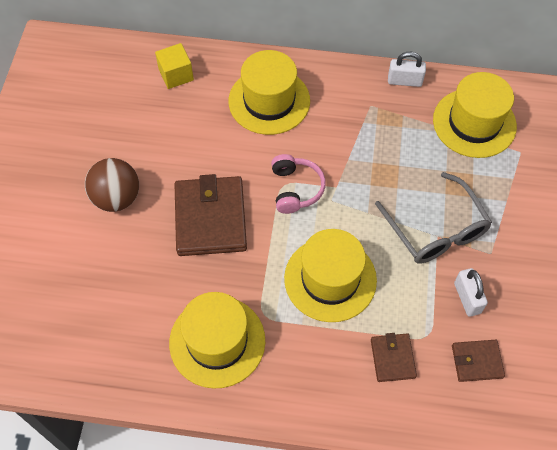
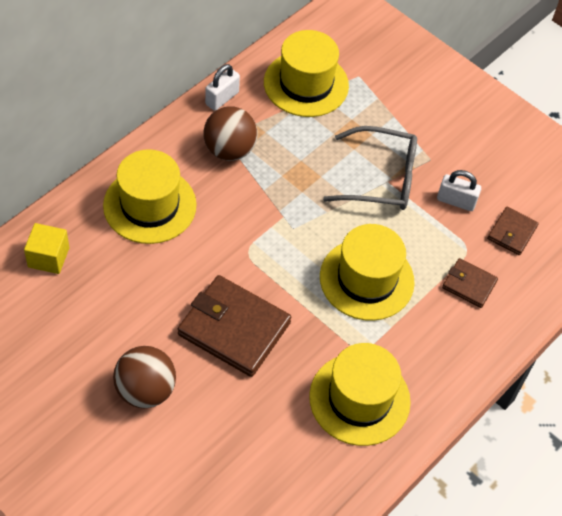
camera: 60 degrees left, 5 degrees down
pink headphones [271,154,326,214] -> none
none -> brown ball [203,106,257,161]

